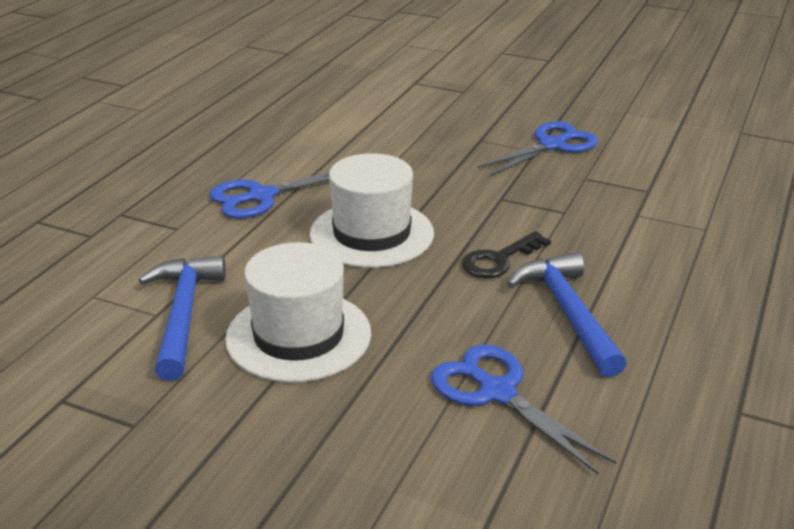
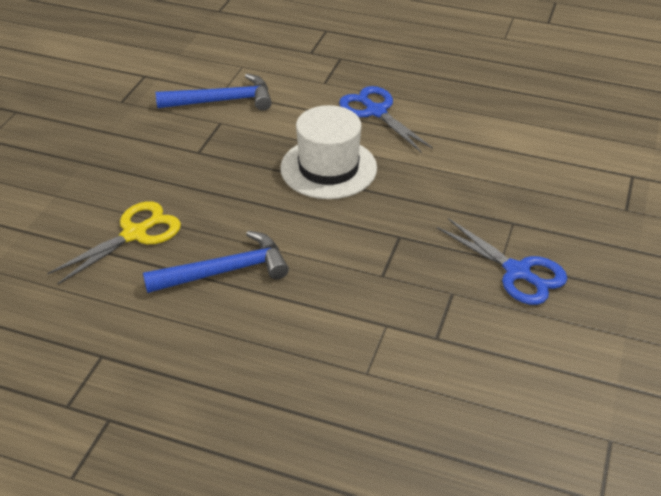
camera: 85 degrees right, 10 degrees up
white hat [225,242,371,383] -> none
blue scissors [431,345,616,474] -> yellow scissors [47,201,181,285]
black key [462,231,551,278] -> none

